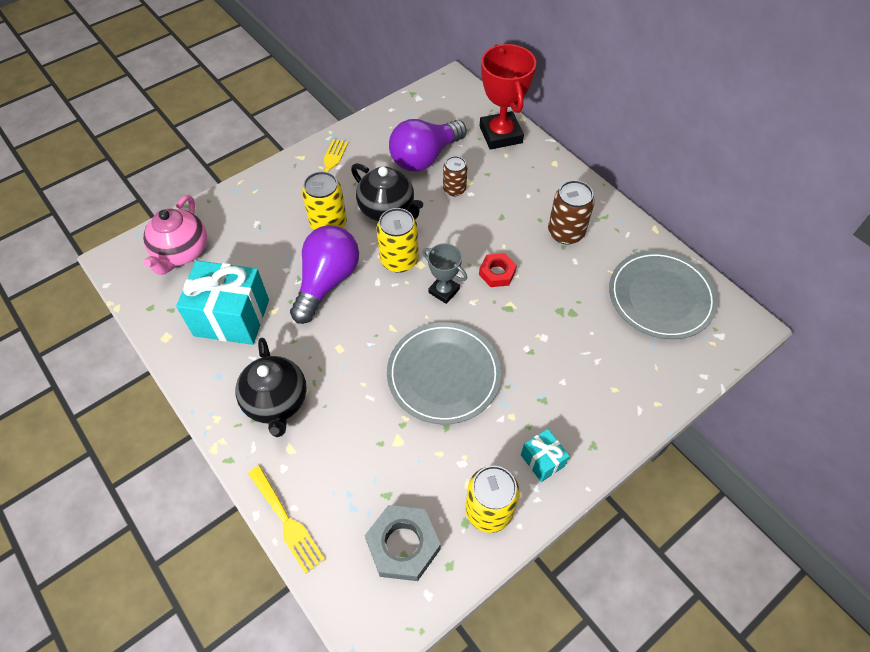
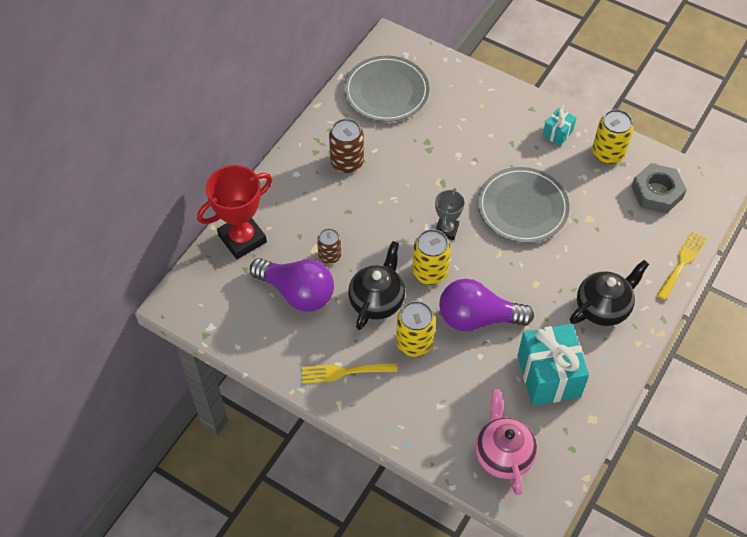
camera: 110 degrees left, 0 degrees up
pink teapot [143,195,207,275] -> pink teapot turned 90 degrees counterclockwise [475,389,538,495]
red nut [479,253,517,287] -> none

